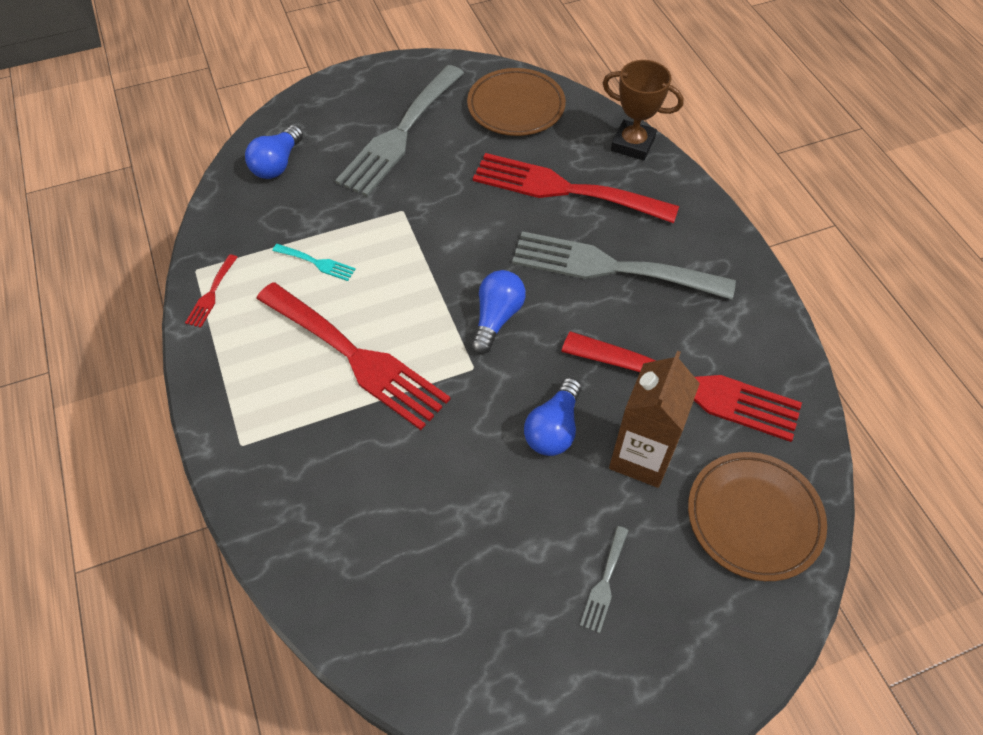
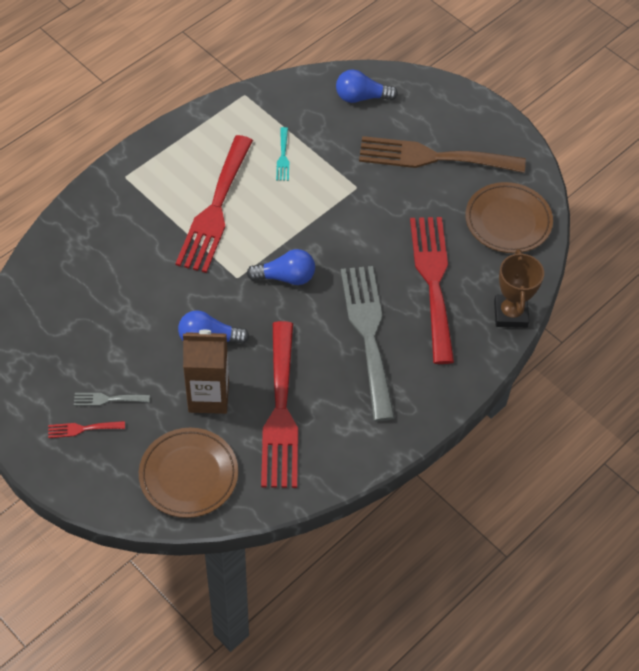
camera: 65 degrees right, 0 degrees up
red fork [185,254,238,328] -> red fork moved to [48,421,125,438]
grey fork [335,65,464,197] -> brown fork [359,136,526,173]

